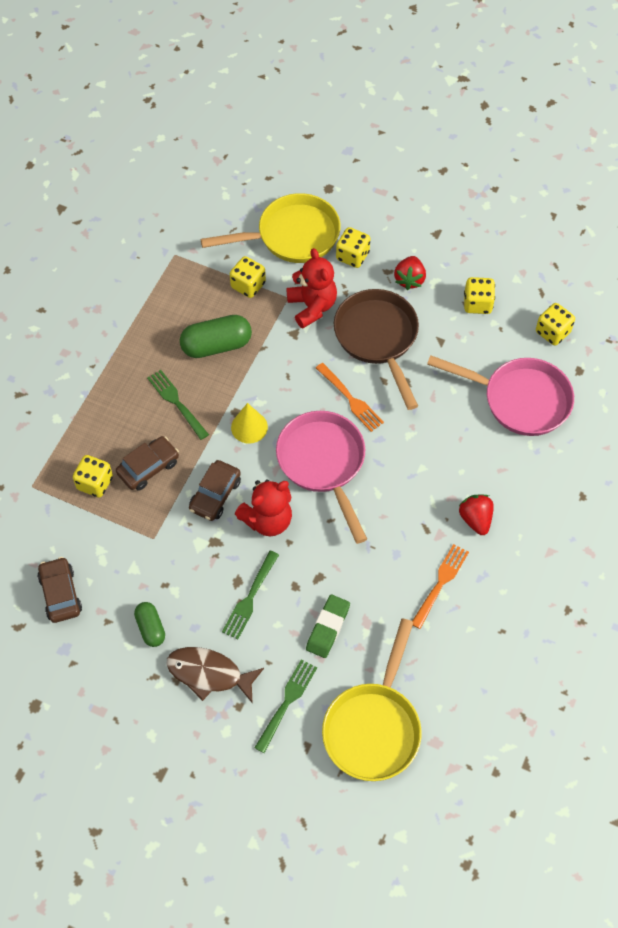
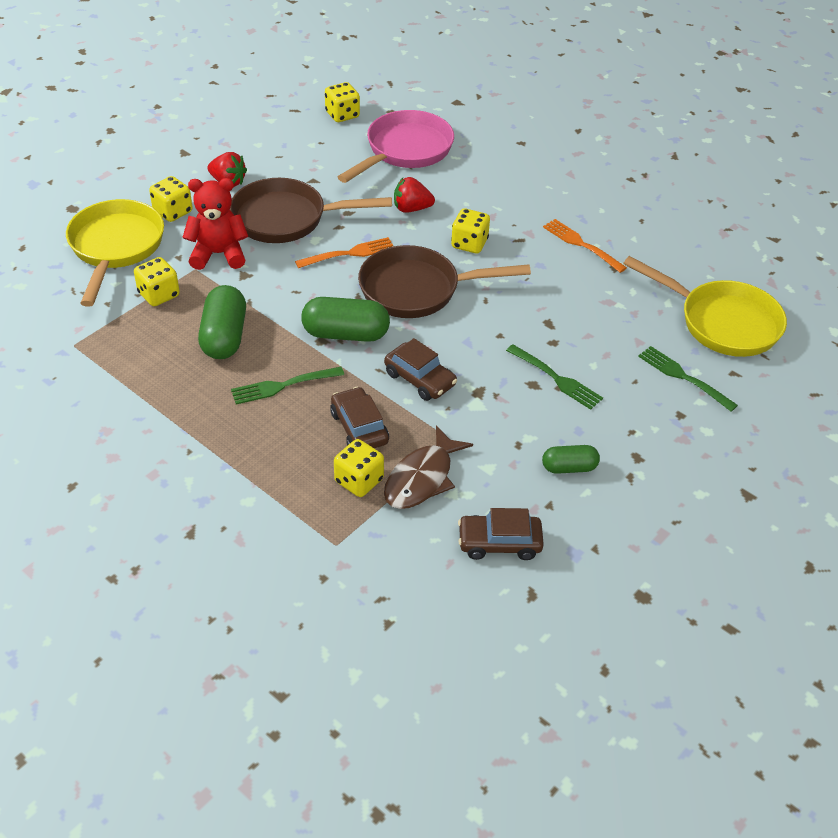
camera: 75 degrees left, 15 degrees down
brown fish [166,647,264,704] -> brown fish moved to [384,426,473,509]
yellow cone [231,403,268,444] -> green capsule [301,297,390,342]
red teddy bear [235,479,292,536] -> none
pink pan [276,411,367,544] -> brown pan [358,245,531,318]
green eraser [306,595,350,658] -> none
red strawberry [459,494,494,535] -> red strawberry moved to [394,177,435,213]
yellow dice [464,277,495,314] -> yellow dice moved to [451,208,490,253]

